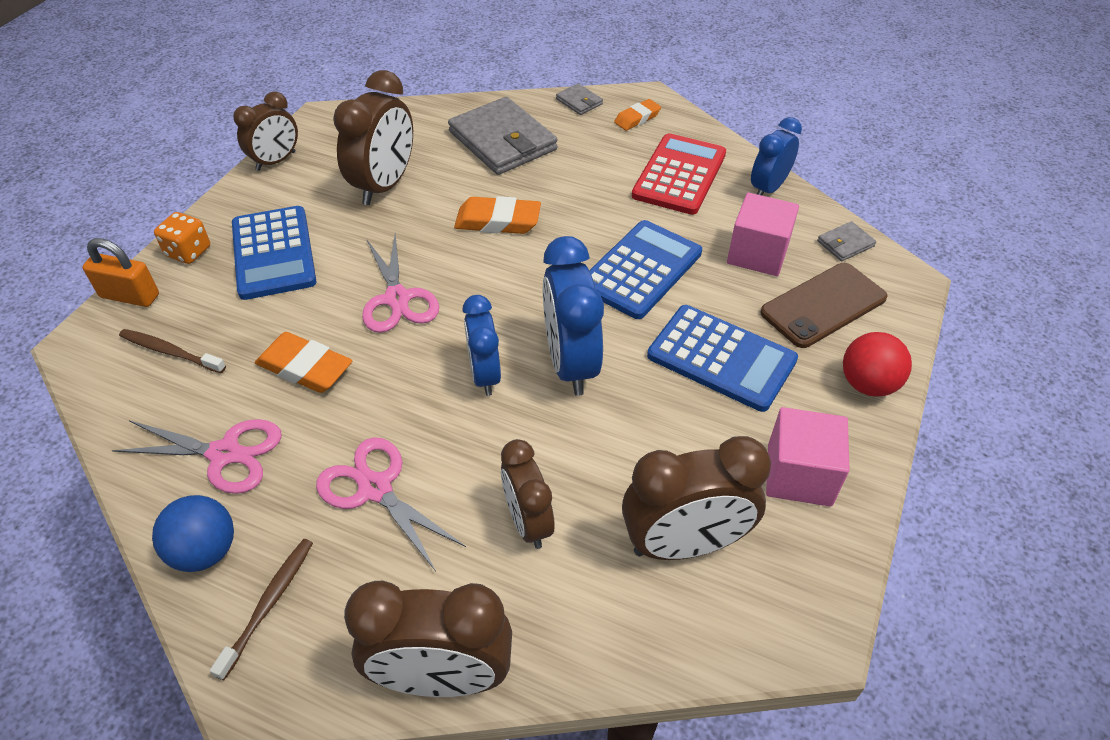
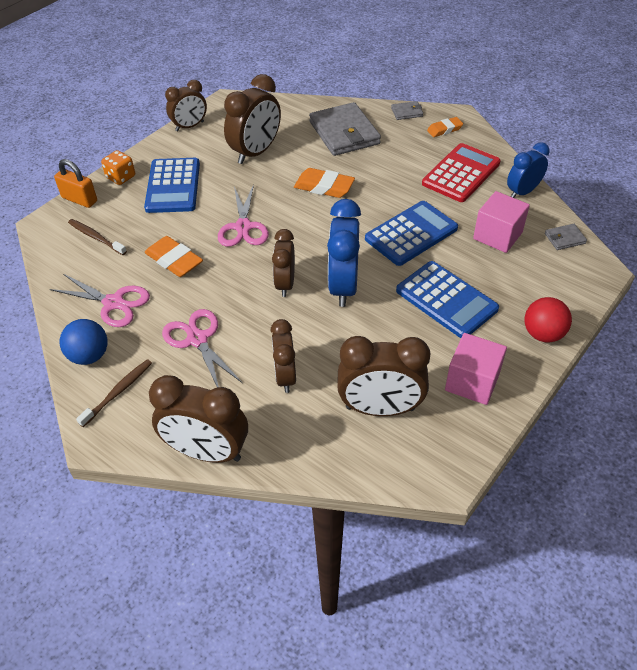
camera: 15 degrees right, 0 degrees up
blue clock [462,295,501,396] -> brown clock [272,229,295,297]
grey wallet [556,83,603,115] -> grey wallet turned 75 degrees counterclockwise [391,101,423,120]
brown phone [760,263,888,348] -> none

